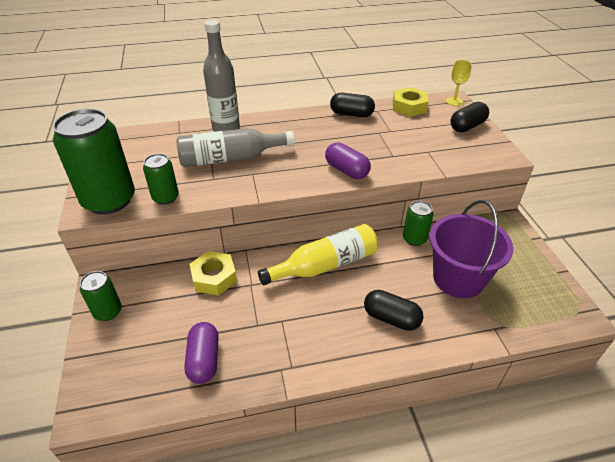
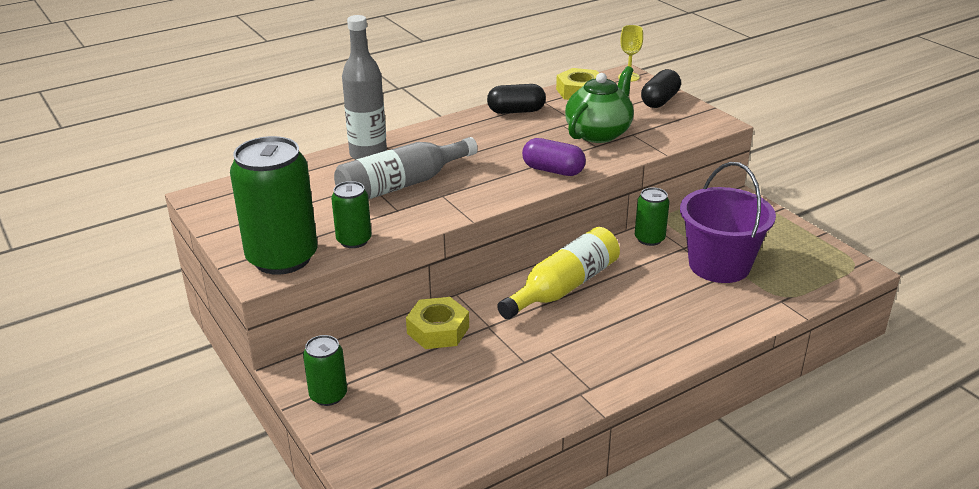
camera: 20 degrees left, 10 degrees down
purple capsule [185,322,219,384] -> none
black capsule [364,290,424,331] -> none
none -> green teapot [565,66,634,143]

